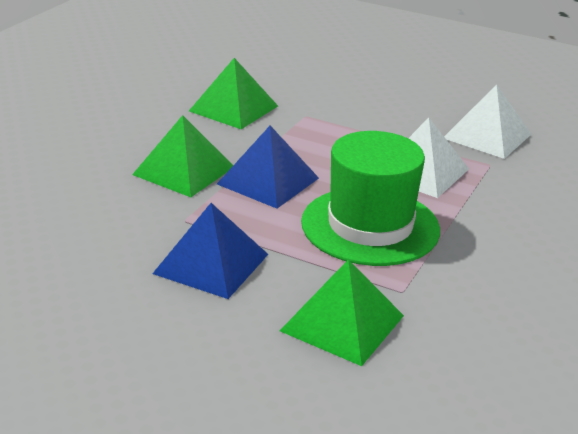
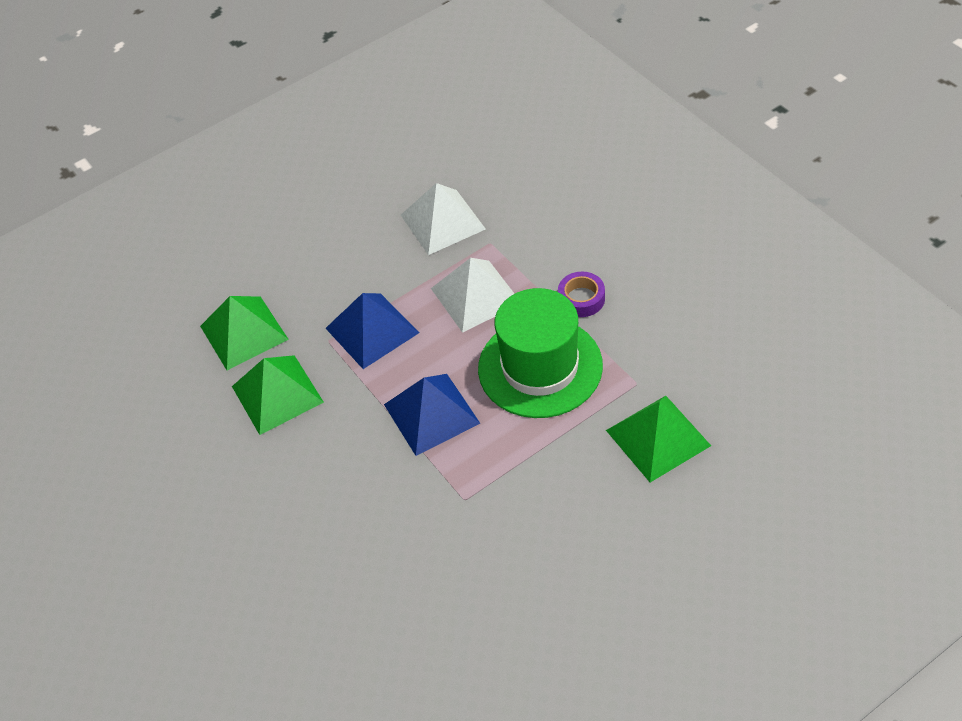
camera: 55 degrees left, 20 degrees up
green pyramid [132,115,233,197] -> green pyramid moved to [200,296,289,370]
blue pyramid [152,203,268,299] -> blue pyramid moved to [326,293,419,369]
none -> purple tape [558,272,605,317]

